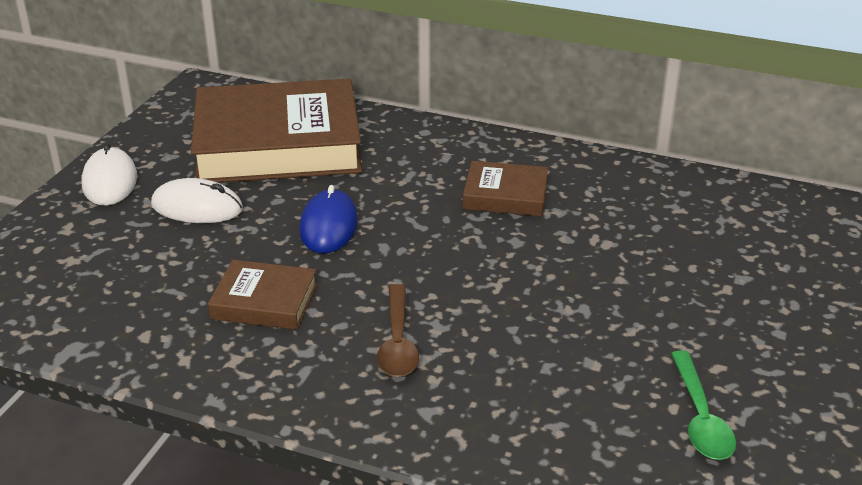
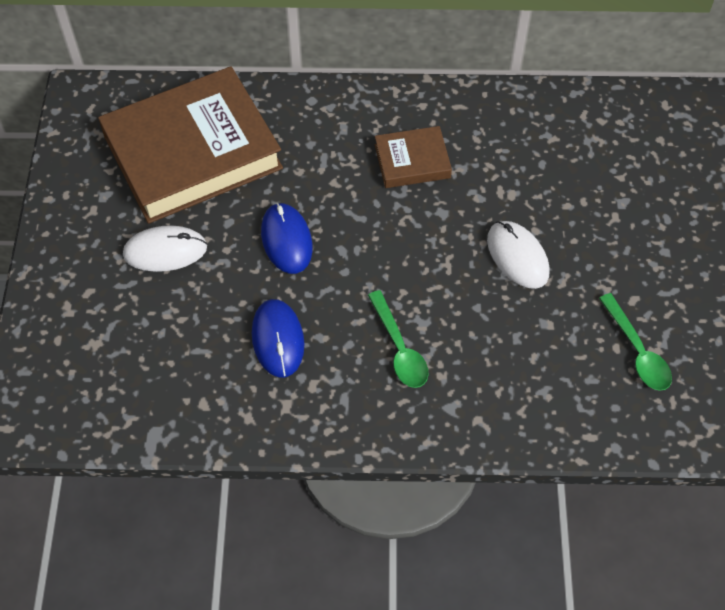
camera: 20 degrees left, 25 degrees up
white mouse [82,143,137,206] -> white mouse moved to [487,221,550,289]
brown book [208,260,317,330] -> blue mouse [252,299,304,377]
brown spoon [377,284,419,377] -> green spoon [368,290,429,388]

